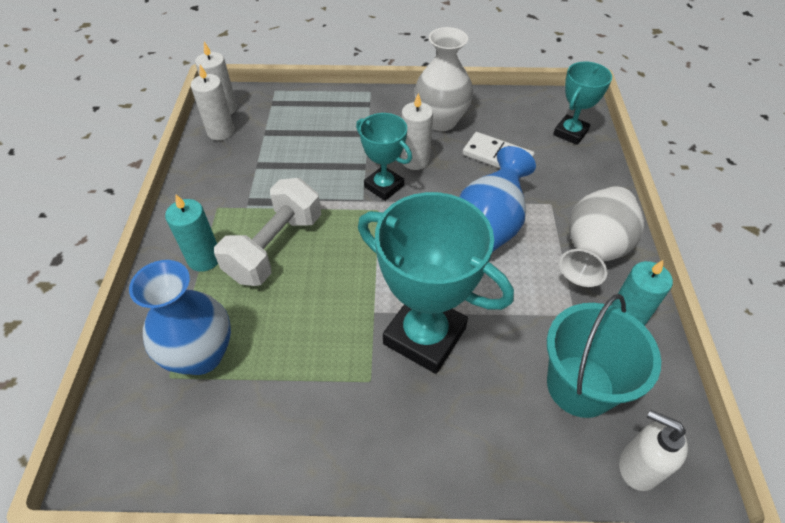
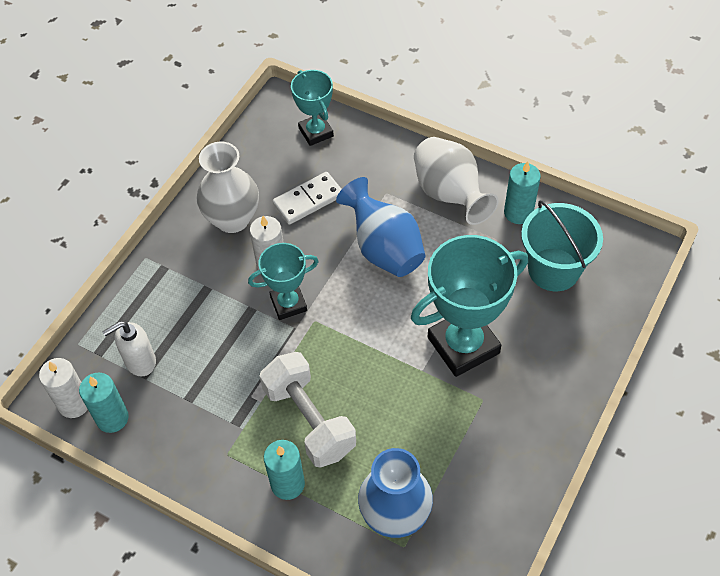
camera: 60 degrees left, 5 degrees up
white candle [191,65,235,140] -> turquoise candle [79,372,129,433]
white soap dispenser [619,410,688,491] -> white soap dispenser moved to [102,321,156,377]

